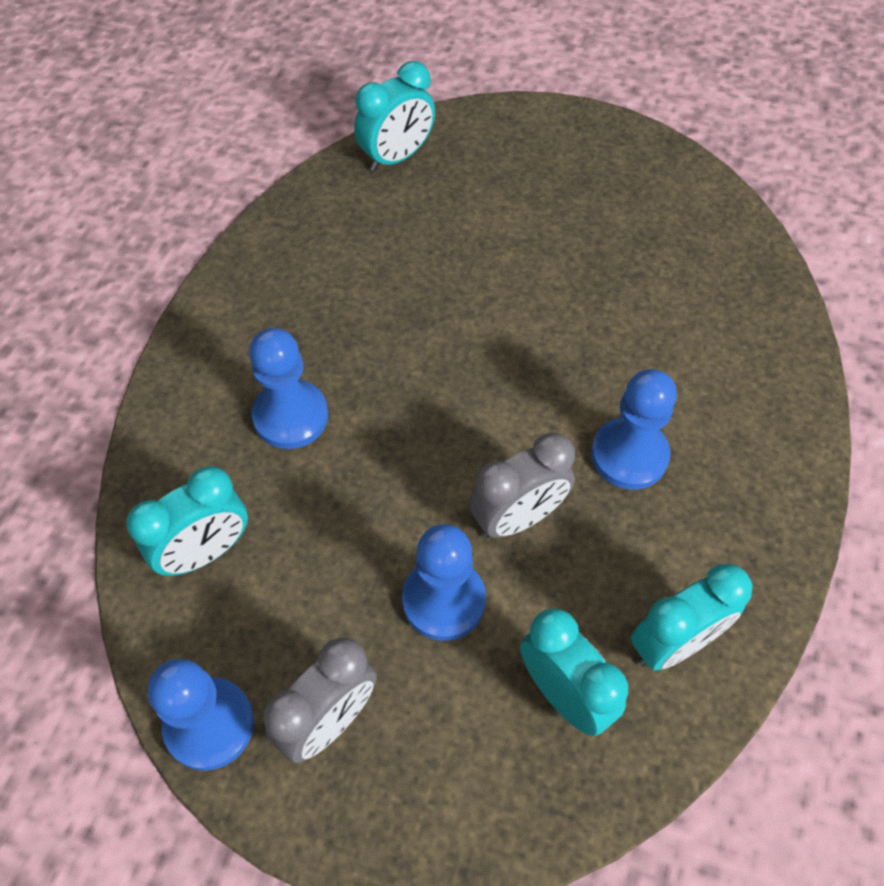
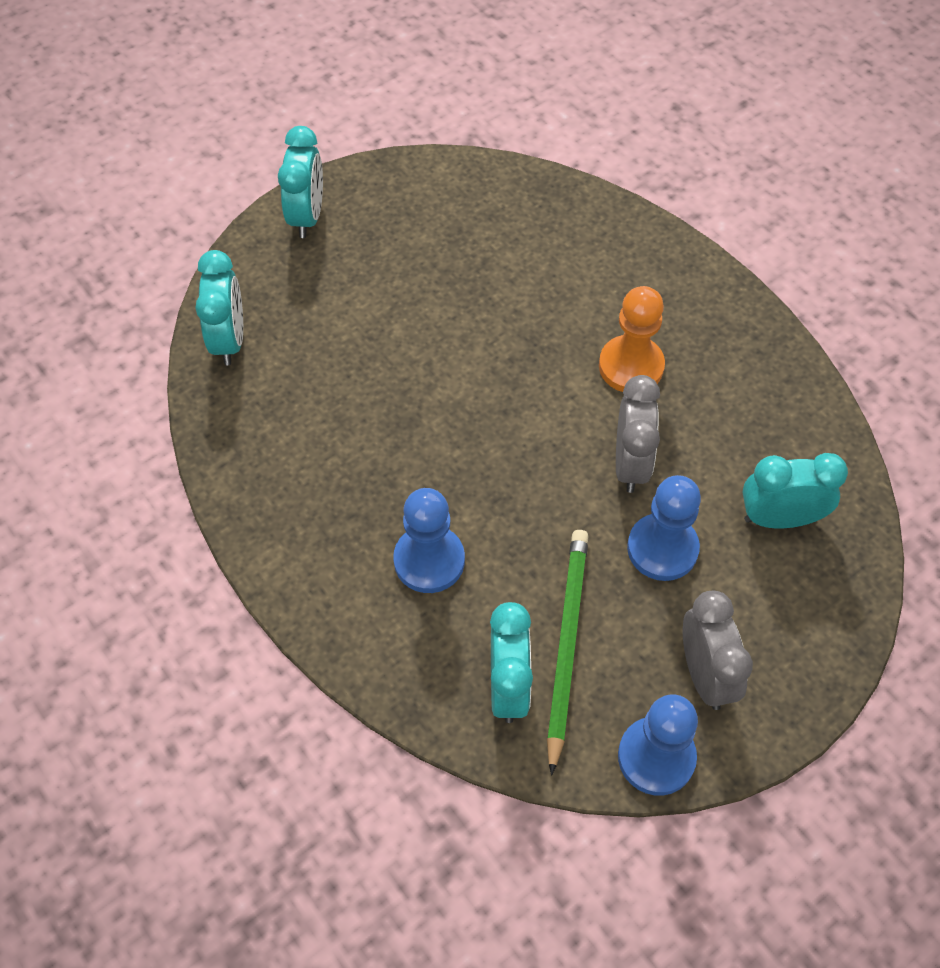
camera: 55 degrees left, 0 degrees up
blue pawn [591,369,677,490] -> orange pawn [599,286,665,392]
turquoise clock [631,564,753,671] -> turquoise clock moved to [278,126,323,238]
none -> green pencil [547,530,589,775]

